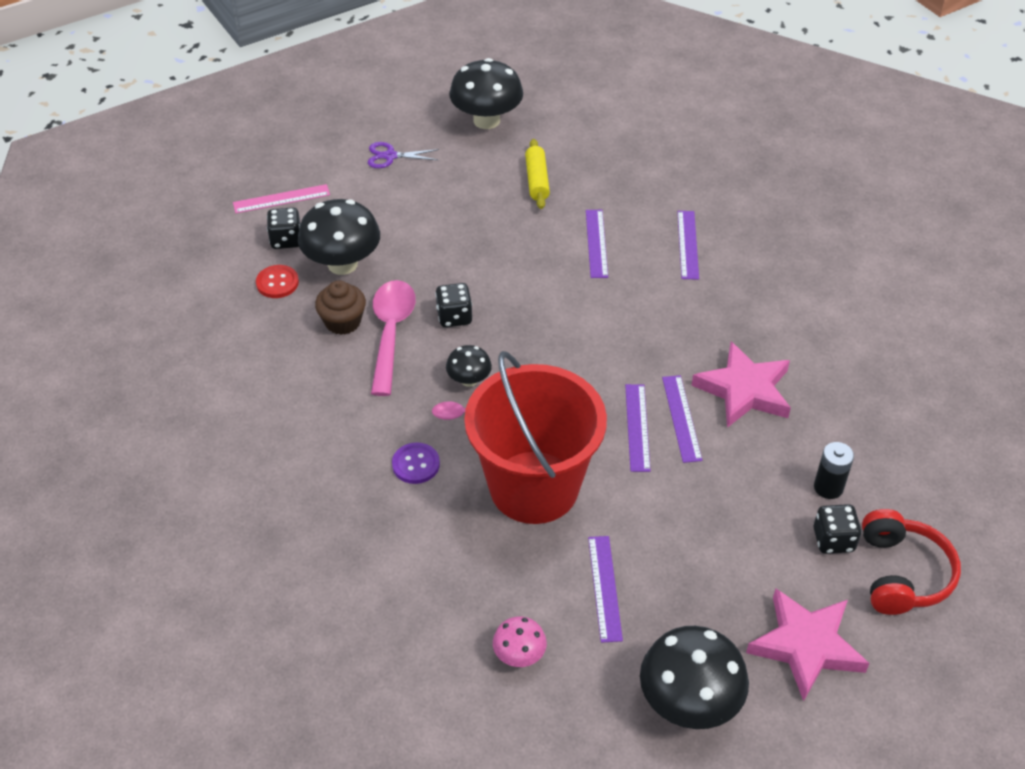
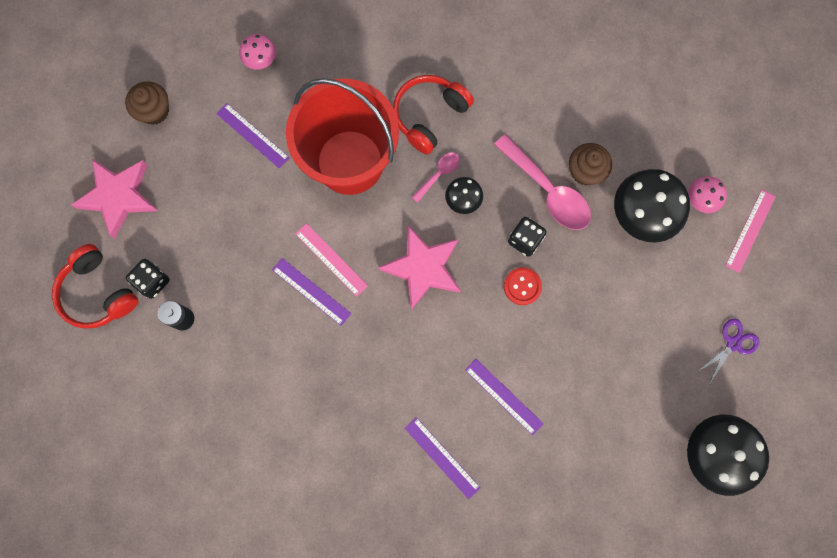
camera: 135 degrees right, 30 degrees up
red button [256,265,299,298] -> red button moved to [504,267,542,305]
black dice [267,207,300,249] -> pink mushroom [688,176,727,213]
purple button [392,442,440,484] -> red headphones [393,75,474,155]
yellow rolling pin [525,139,550,209] -> none
purple ruler [625,384,651,472] -> pink ruler [295,223,368,296]
black mushroom [640,626,749,729] -> brown cupcake [125,81,169,125]
pink star [691,341,791,428] -> pink star moved to [379,225,461,310]

